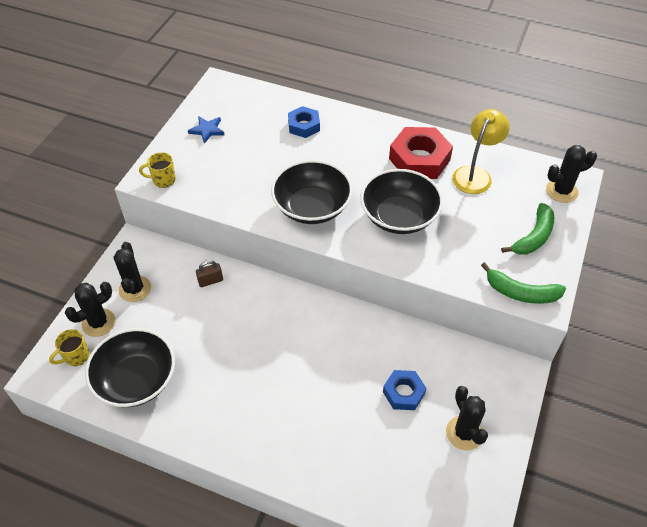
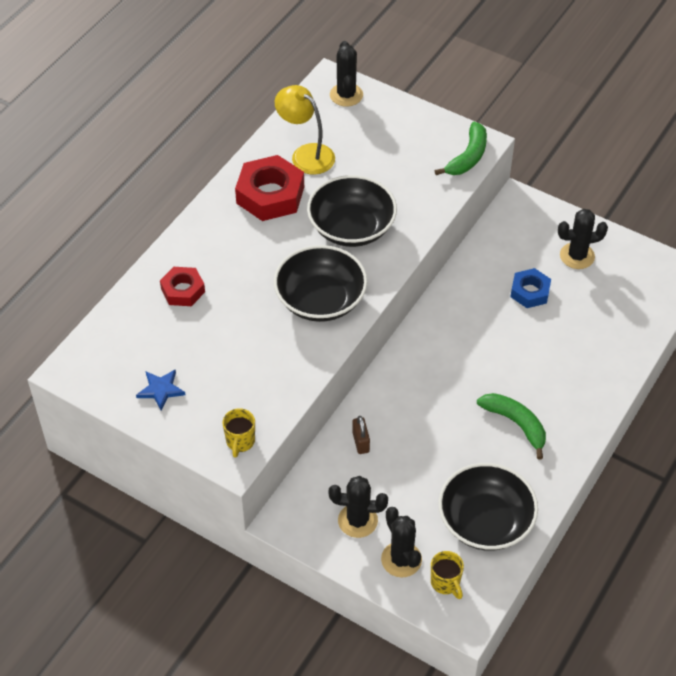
camera: 80 degrees left, 0 degrees up
blue nut [288,106,320,138] -> red nut [160,267,205,306]
green banana [501,203,554,255] -> green banana moved to [477,393,546,459]

